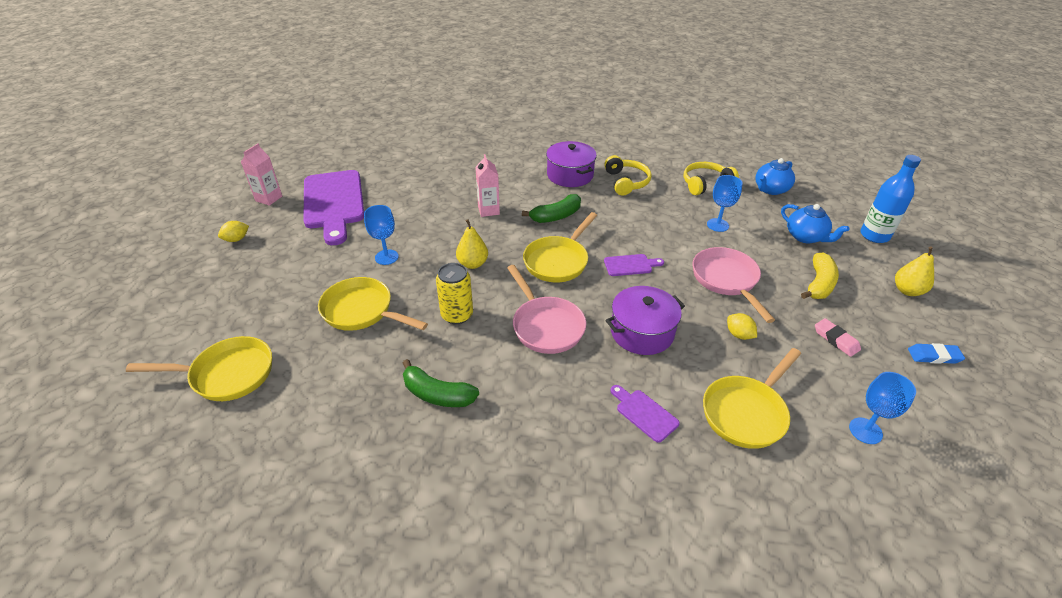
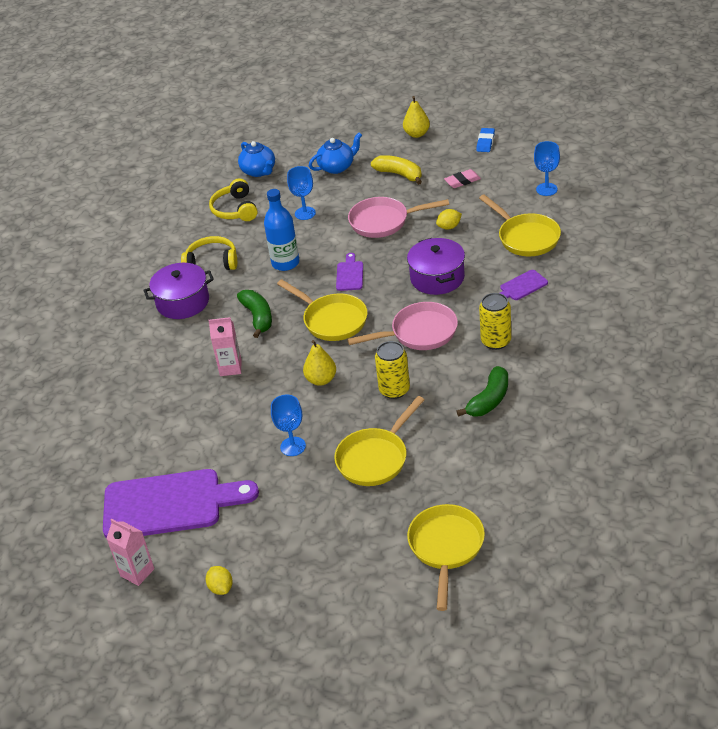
camera: 75 degrees left, 0 degrees up
blue bottle [860,155,921,243] -> blue bottle moved to [264,189,300,271]
none -> yellow can [479,293,511,350]

